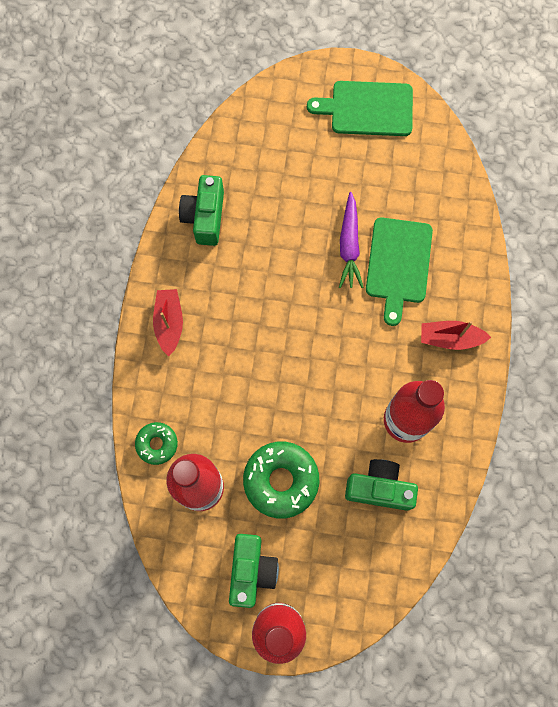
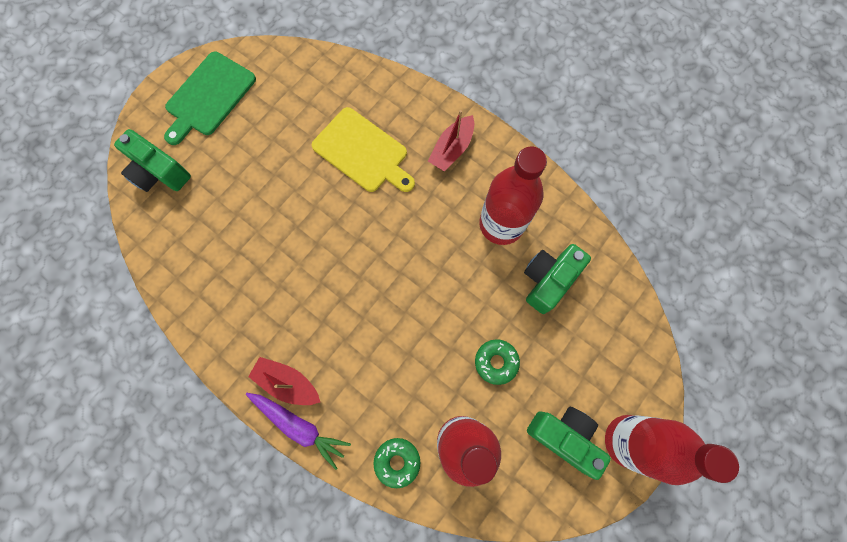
camera: 60 degrees left, 0 degrees up
green camera [179,175,224,246] -> green camera moved to [114,129,191,192]
green donut [243,442,319,518] -> green donut [475,339,520,385], size x0.56
purple carrot [339,192,364,288] -> purple carrot moved to [246,393,351,470]
green cutting board [366,217,433,326] -> yellow cutting board [312,107,415,192]

